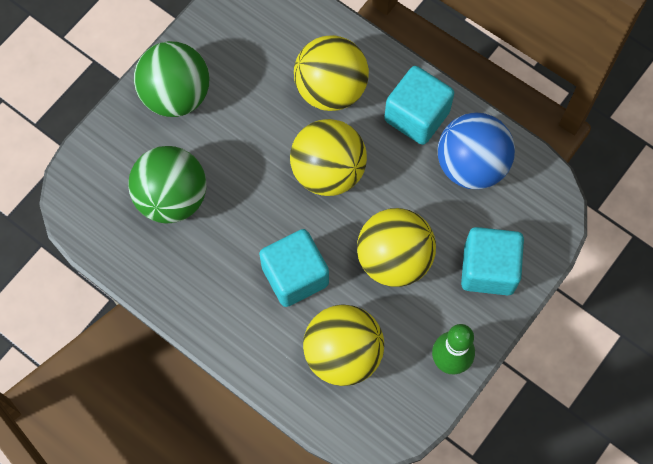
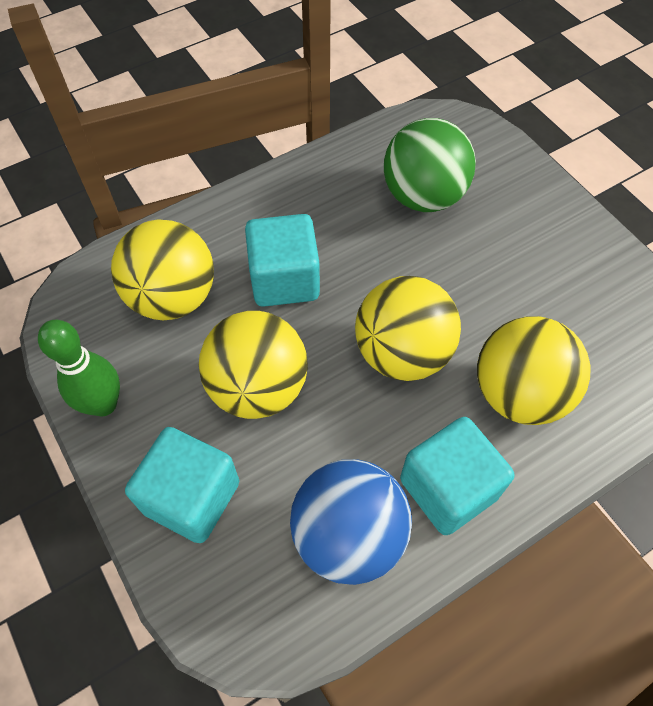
camera: 110 degrees right, 10 degrees down
green ball [134,41,210,117] -> none

